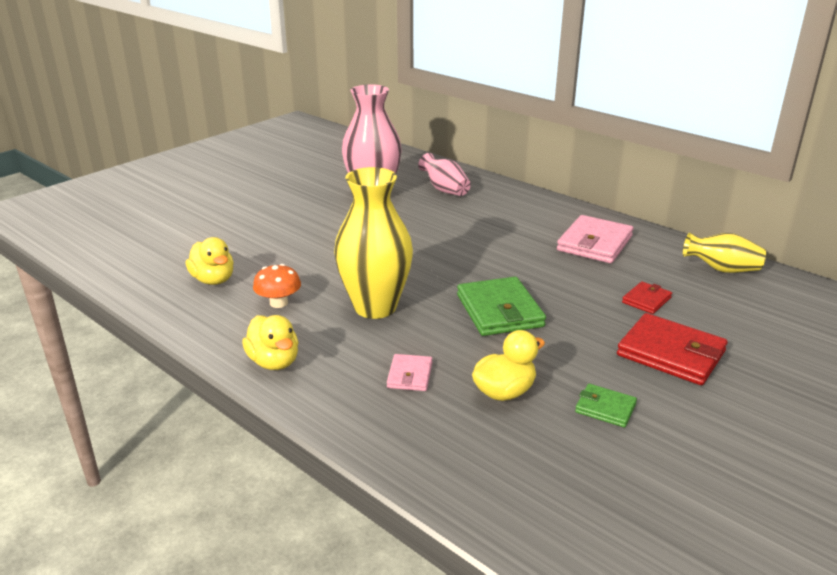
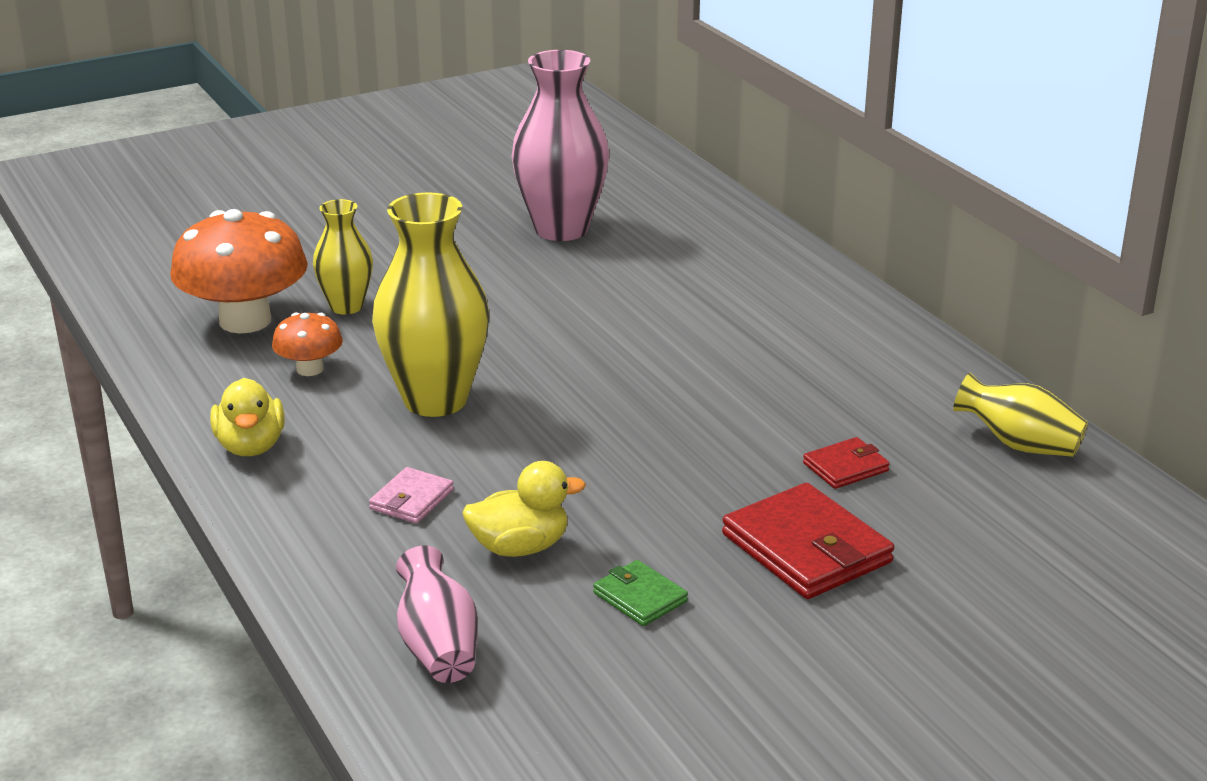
camera: 20 degrees right, 0 degrees up
yellow duck [185,237,234,285] -> orange mushroom [170,209,308,333]
pink vase [418,153,471,196] -> pink vase moved to [396,546,478,683]
green wallet [457,277,546,336] -> none
pink wallet [557,215,634,263] -> none
none -> yellow vase [313,199,373,315]

